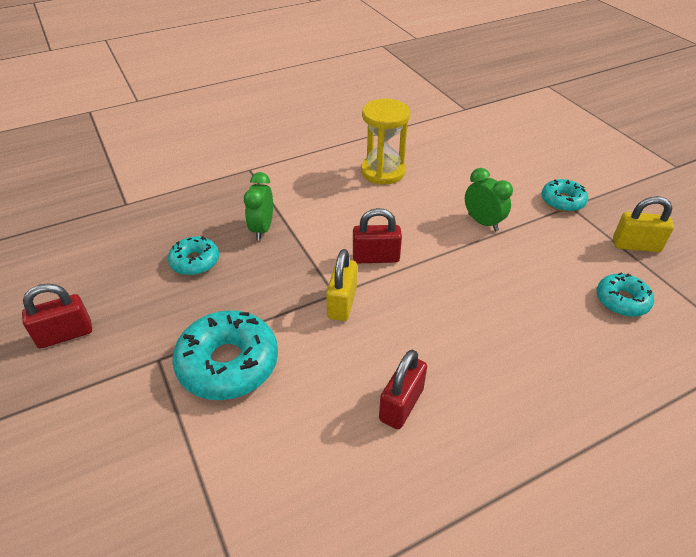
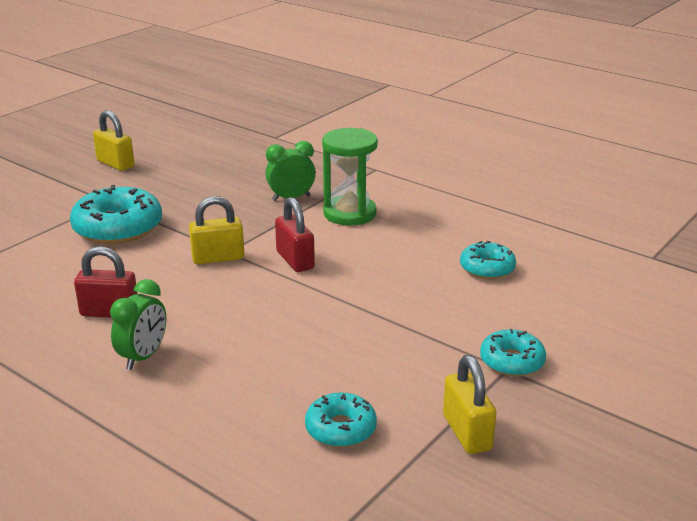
camera: 65 degrees right, 15 degrees down
red padlock [22,283,92,349] -> yellow padlock [93,110,135,171]
turquoise donut [168,236,219,275] -> turquoise donut moved to [460,241,516,279]
yellow hourglass [361,99,410,185] -> none
green clock [465,168,513,231] -> green clock moved to [110,279,166,370]
none -> green hourglass [322,128,378,226]

